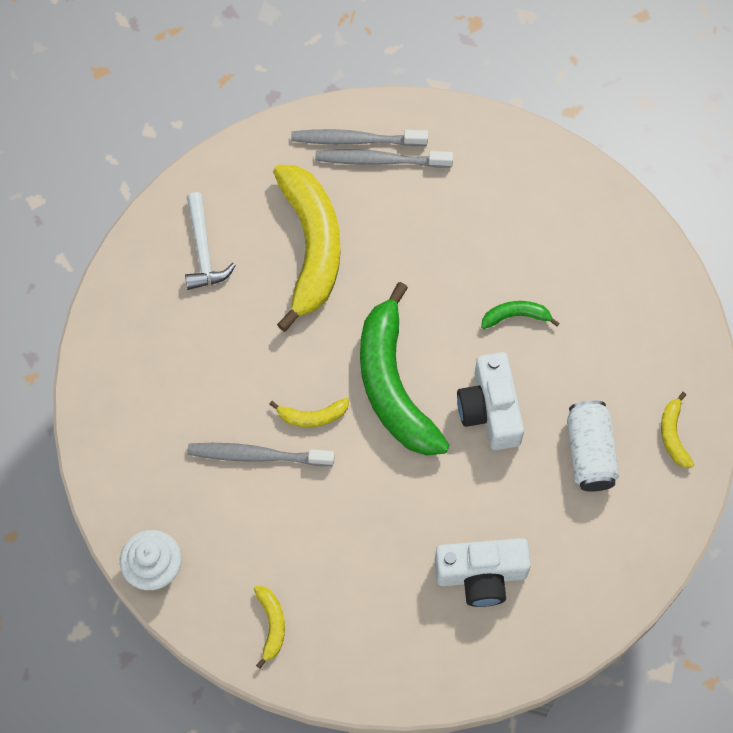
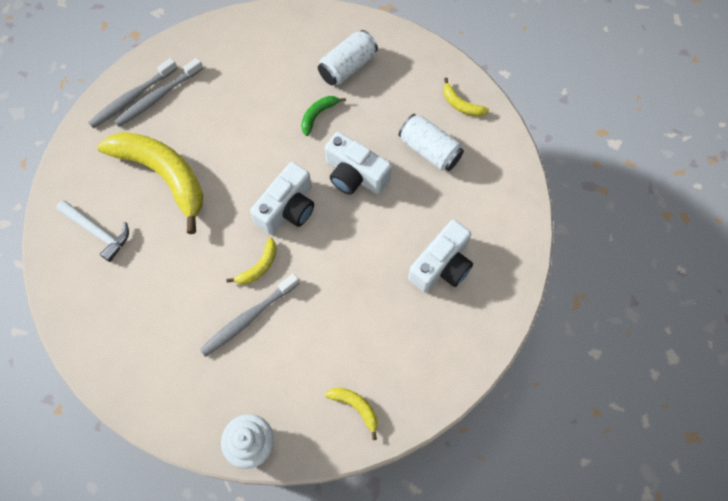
camera: 45 degrees left, 0 degrees up
green banana [360,282,449,456] -> white camera [250,162,314,235]
none -> white can [318,30,378,85]

